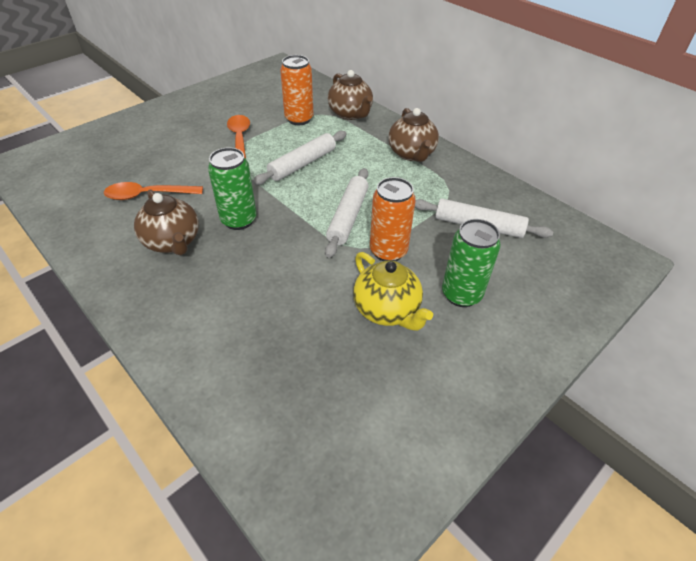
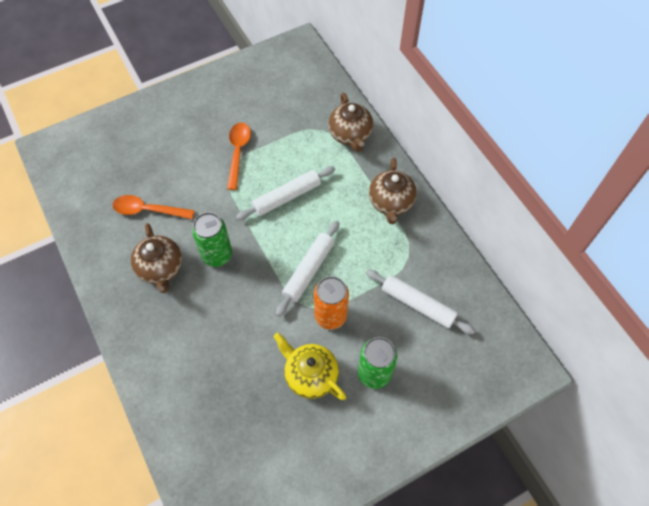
camera: 15 degrees right, 15 degrees up
orange can [280,55,313,125] -> none
yellow teapot [353,252,433,331] -> yellow teapot turned 150 degrees clockwise [273,333,346,400]

